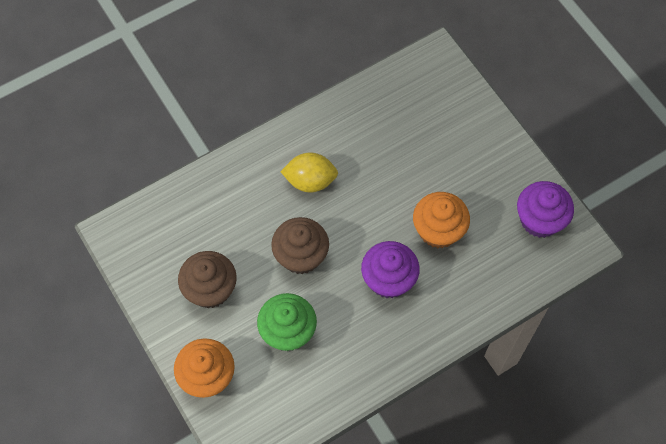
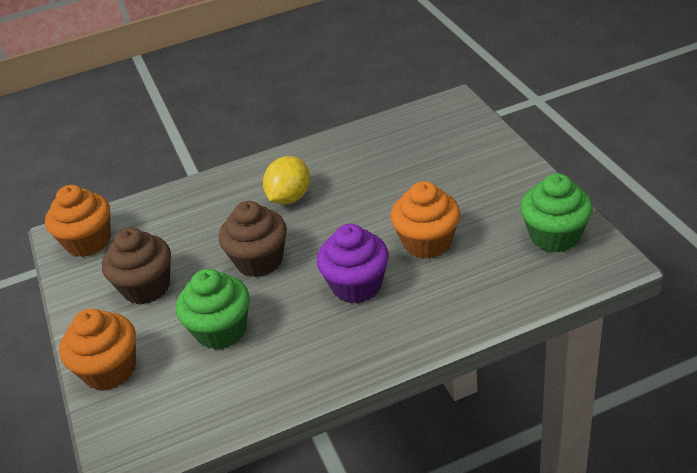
camera: 15 degrees right, 25 degrees down
yellow lemon [280,152,338,193] -> yellow lemon turned 75 degrees counterclockwise [263,156,310,205]
purple cupcake [517,181,574,238] -> green cupcake [520,173,593,253]
none -> orange cupcake [45,185,111,257]

